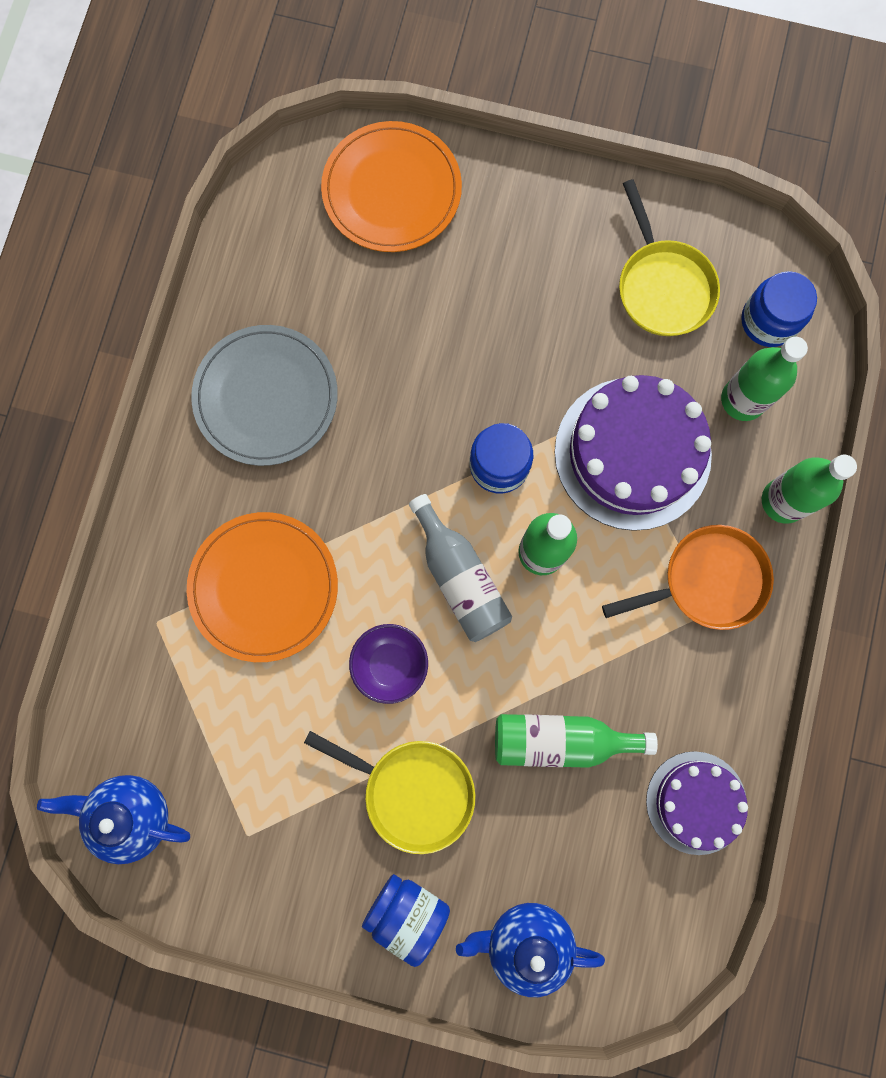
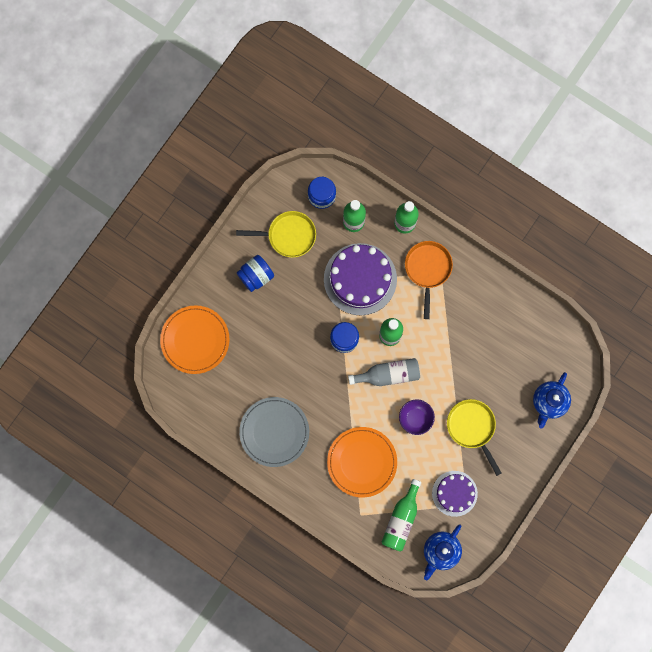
camera: 70 degrees left, 0 degrees up
yellow pan [304,731,475,854] -> yellow pan turned 75 degrees counterclockwise [447,399,501,476]
blue jar [362,874,450,967] -> blue jar moved to [237,255,274,292]
green bottle [495,714,658,768] -> green bottle moved to [382,479,421,551]
purple cake [646,751,748,855] -> purple cake moved to [432,471,478,517]

